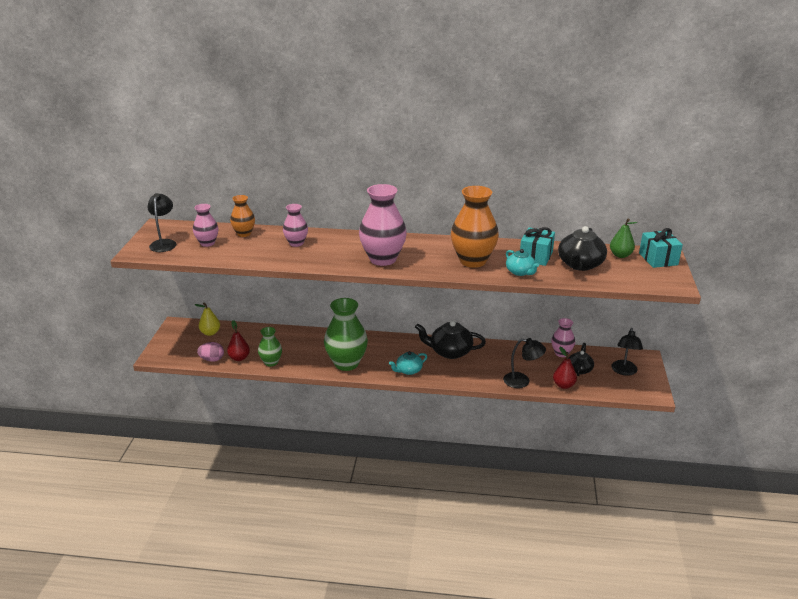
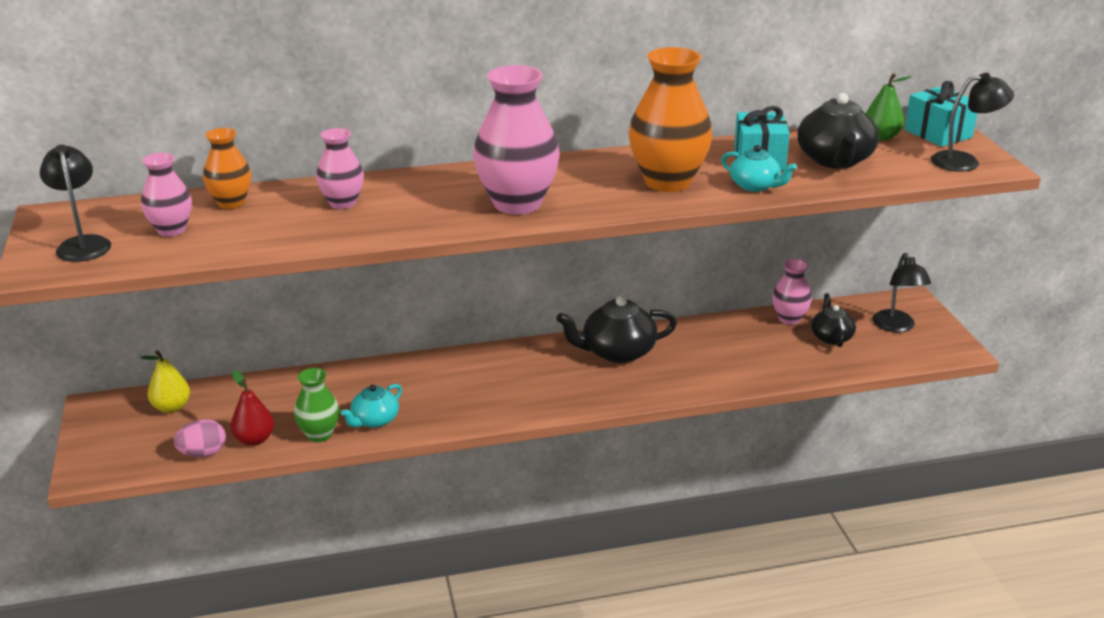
camera: 20 degrees left, 0 degrees up
green vase [324,298,368,371] -> none
turquoise teapot [389,351,427,375] -> turquoise teapot moved to [341,384,402,428]
black lamp [503,338,546,388] -> black lamp moved to [931,73,1014,172]
red pear [553,347,577,389] -> none

